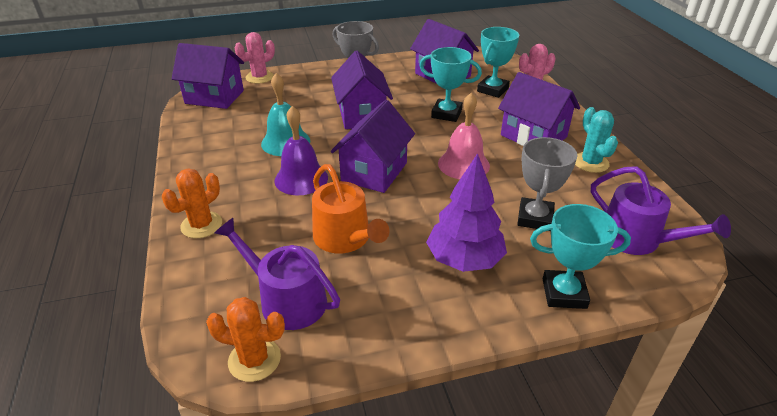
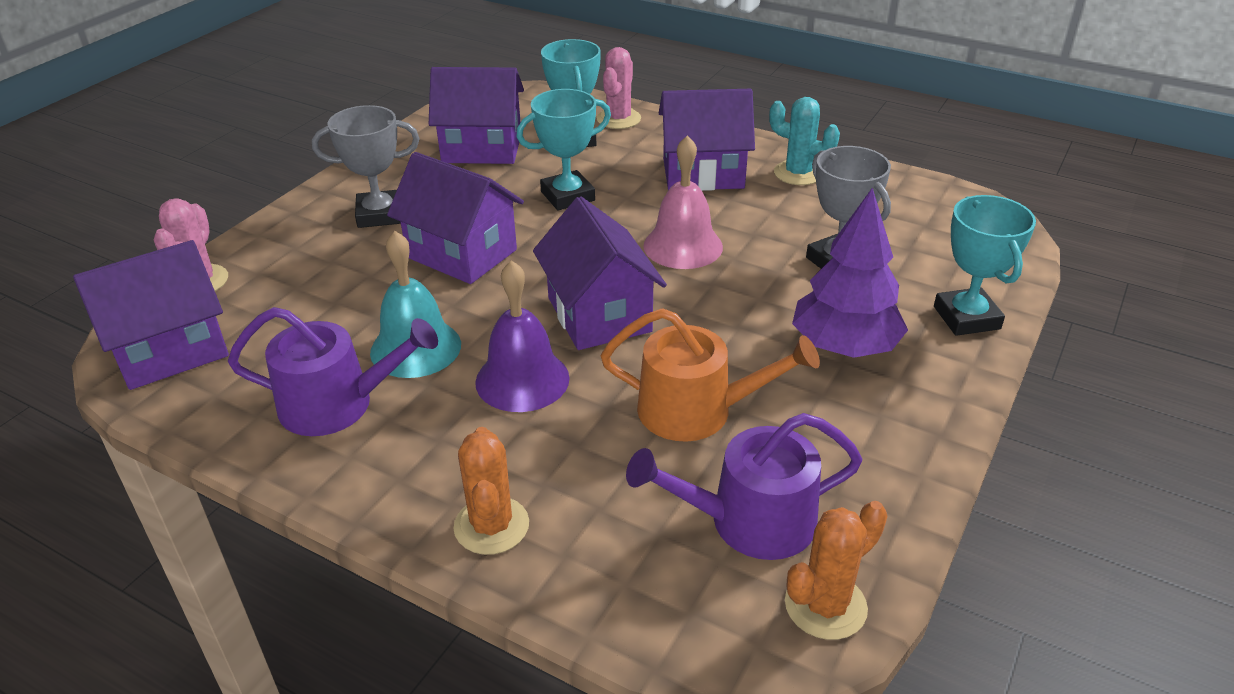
camera: 45 degrees left, 0 degrees up
turquoise trophy [530,204,631,309] -> turquoise trophy turned 60 degrees counterclockwise [934,195,1036,336]
purple watering can [591,166,731,255] -> purple watering can moved to [228,307,438,436]

